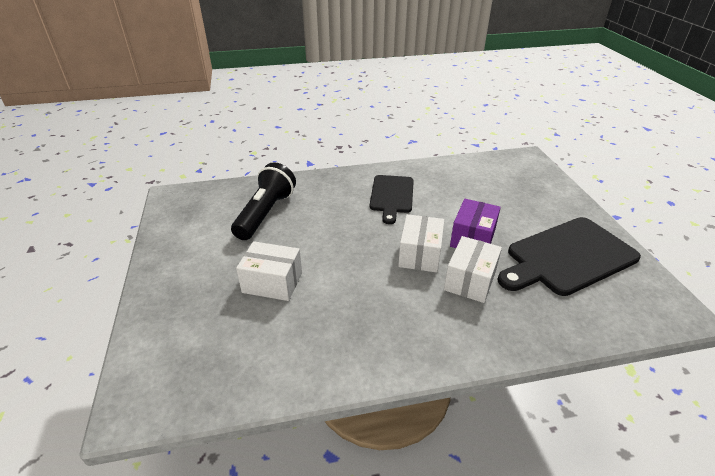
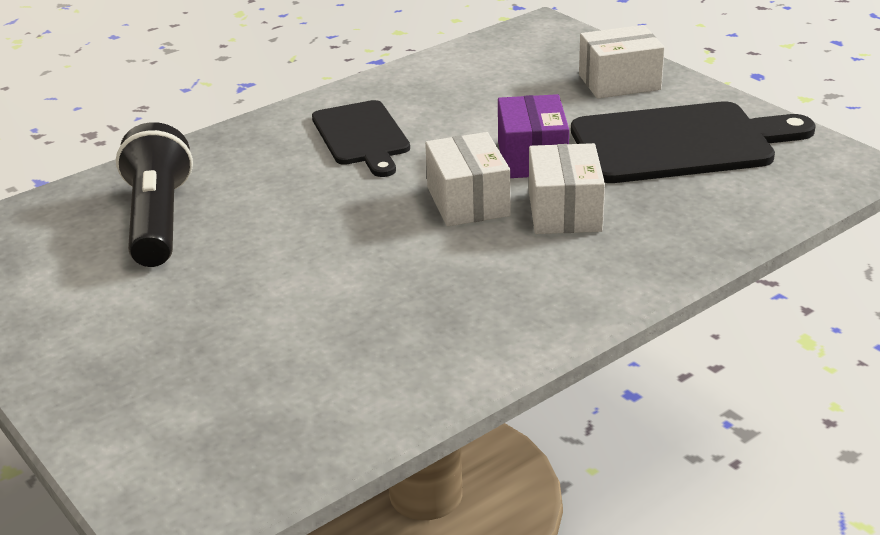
camera: 25 degrees left, 5 degrees down
white box [236,241,302,301] -> white box moved to [579,25,665,98]
black cutting board [498,217,641,296] -> black cutting board turned 135 degrees counterclockwise [571,101,816,183]

